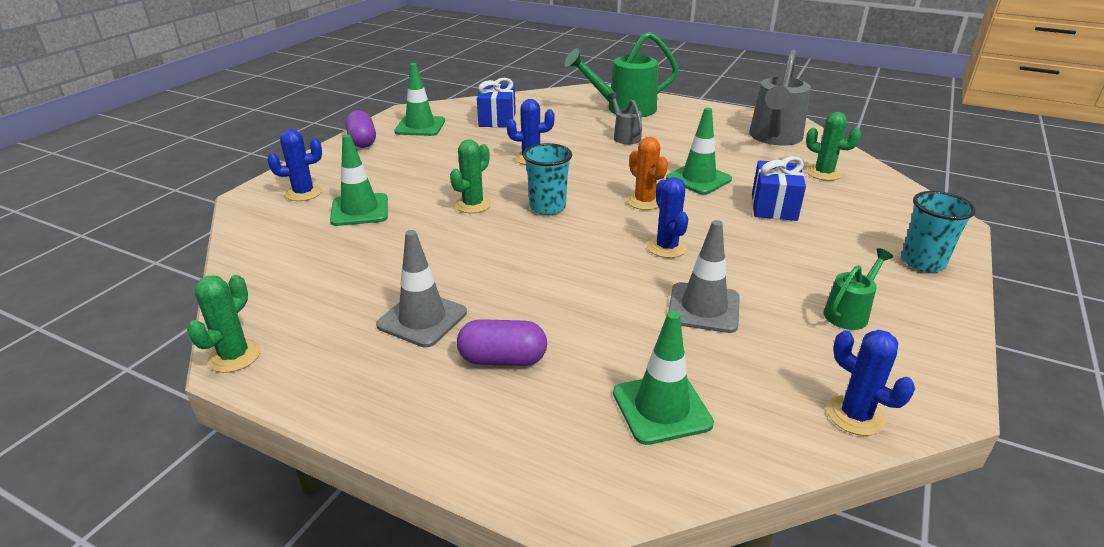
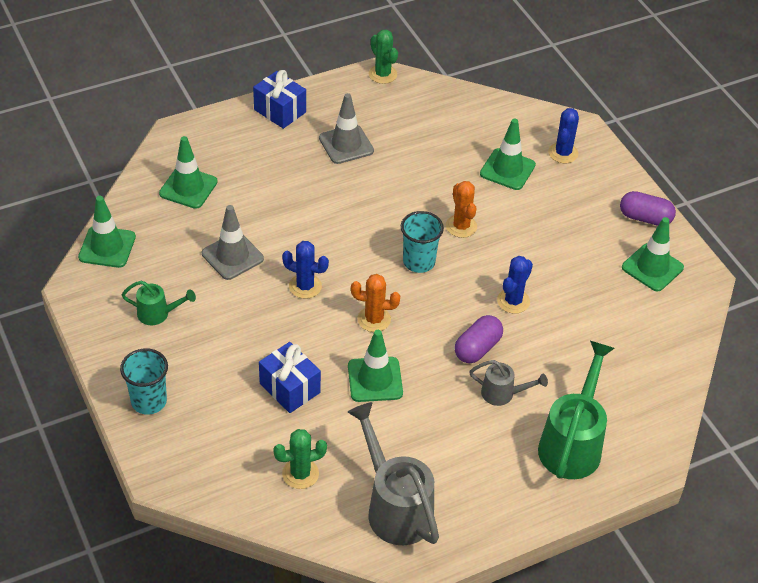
camera: 125 degrees right, 15 degrees up
green cactus [450,139,491,213] -> orange cactus [446,181,477,238]
purple capsule [457,319,547,366] -> purple capsule moved to [455,315,503,363]
blue gift [477,78,516,128] -> blue gift moved to [253,70,306,129]
green watering can [823,248,893,330] -> green watering can turned 75 degrees counterclockwise [122,281,196,325]
blue cactus [827,330,915,436] -> green traffic cone [78,196,136,268]

